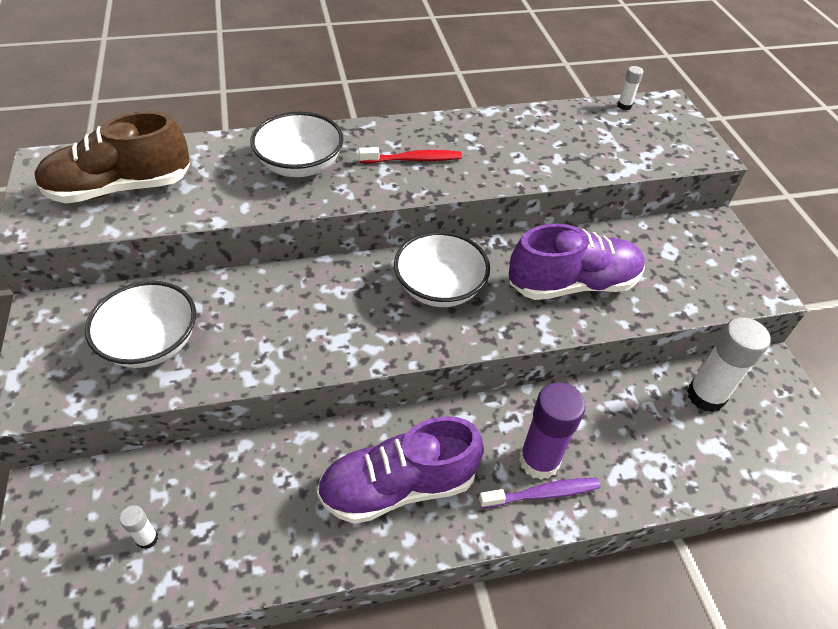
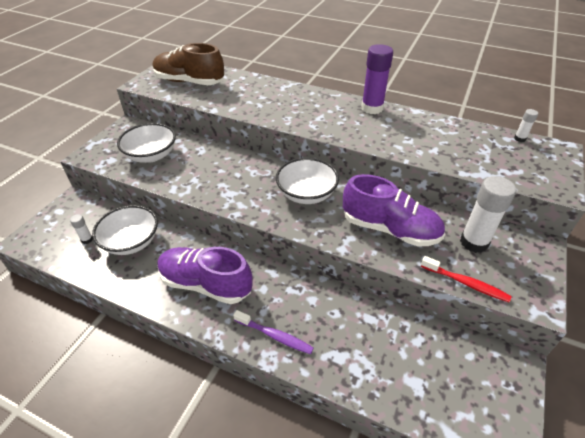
camera: 40 degrees right, 5 degrees down
white bowl [250,112,344,177] -> white bowl moved to [92,205,158,255]
red toothbrush [359,147,462,163] -> red toothbrush moved to [421,256,511,302]
purple glue stick [519,382,586,480] -> purple glue stick moved to [361,44,393,114]
white glue stick [687,317,770,412] -> white glue stick moved to [460,176,516,253]

